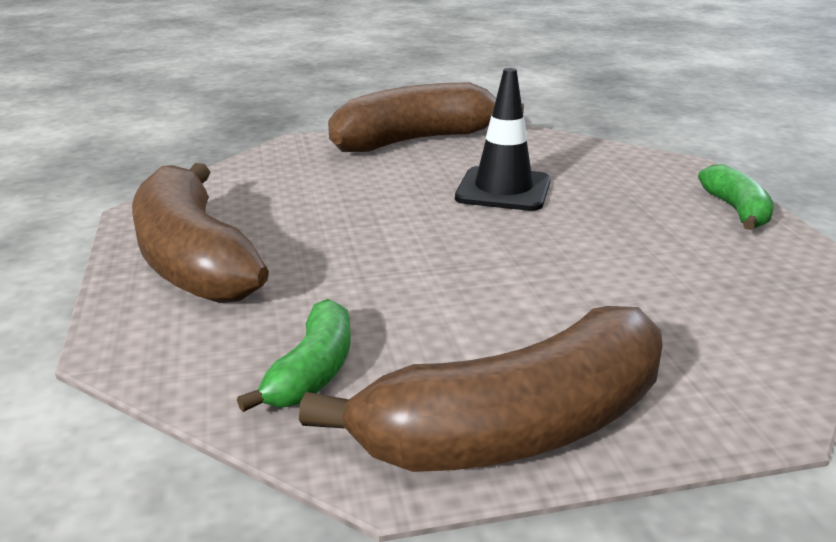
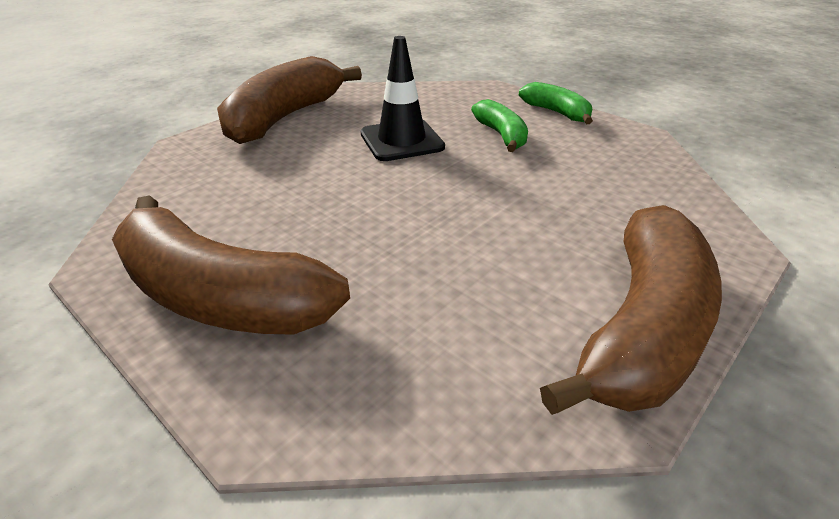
camera: 35 degrees left, 10 degrees up
green banana [237,299,351,412] -> green banana moved to [471,99,528,152]

